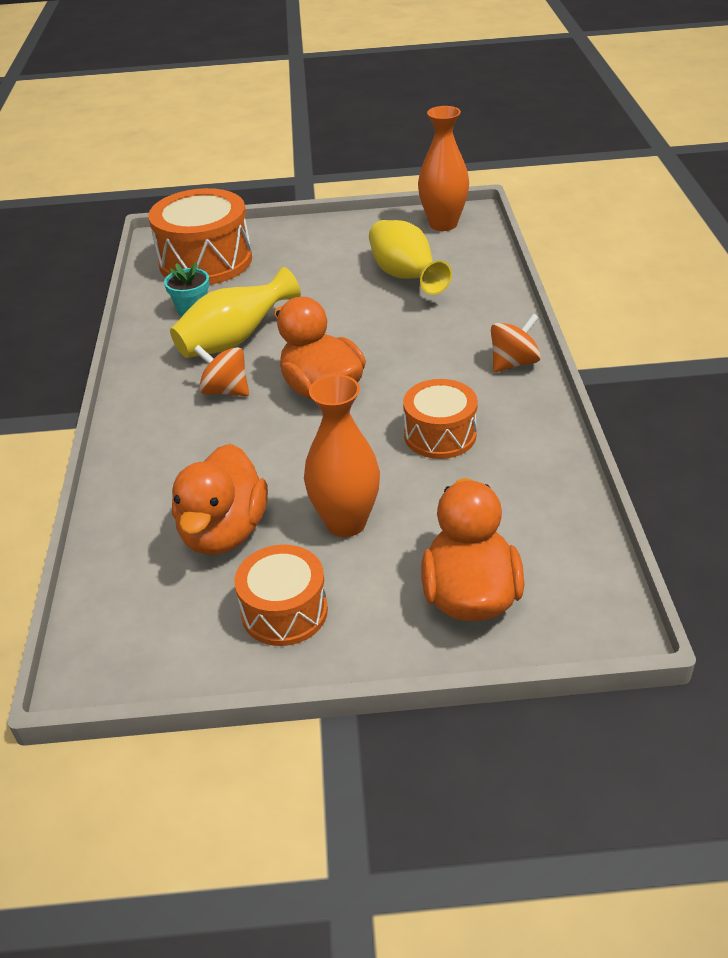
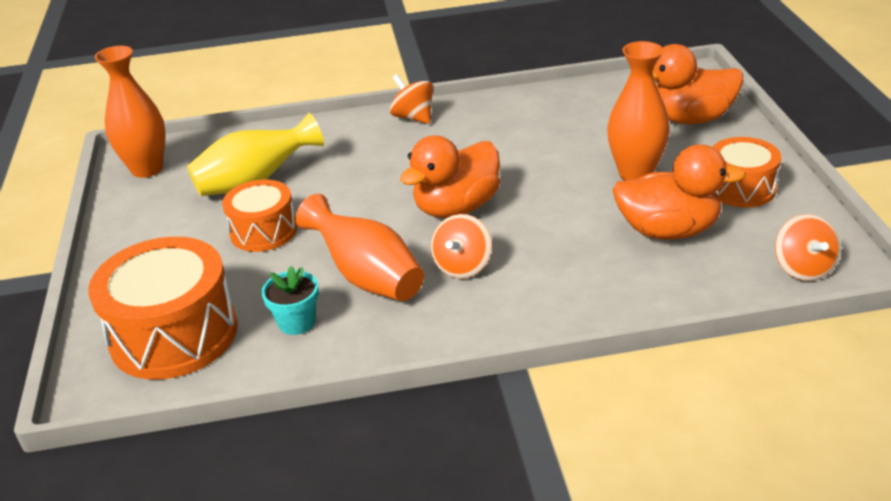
camera: 95 degrees left, 5 degrees down
yellow vase [170,267,301,358] -> orange vase [295,194,424,301]
orange drum [403,379,478,459] -> orange drum moved to [222,180,297,252]
none -> orange spinning top [775,214,840,281]

